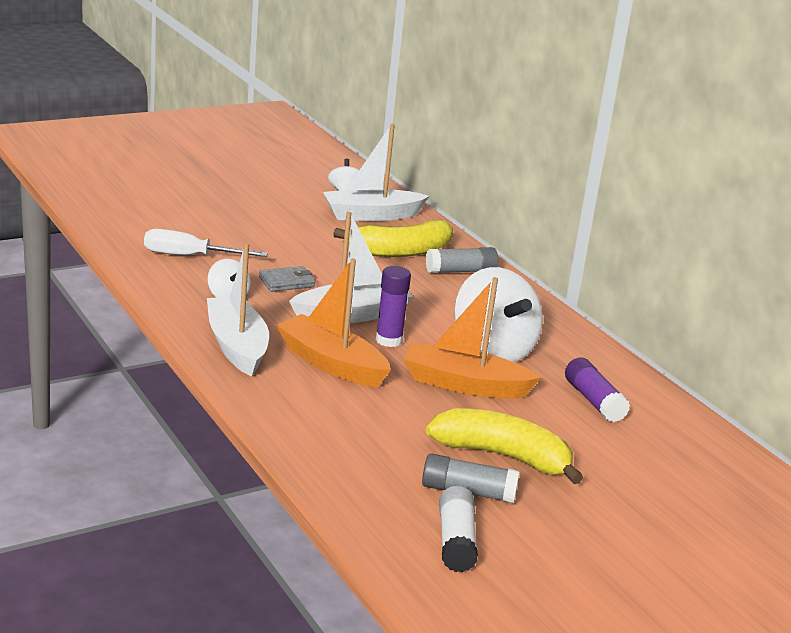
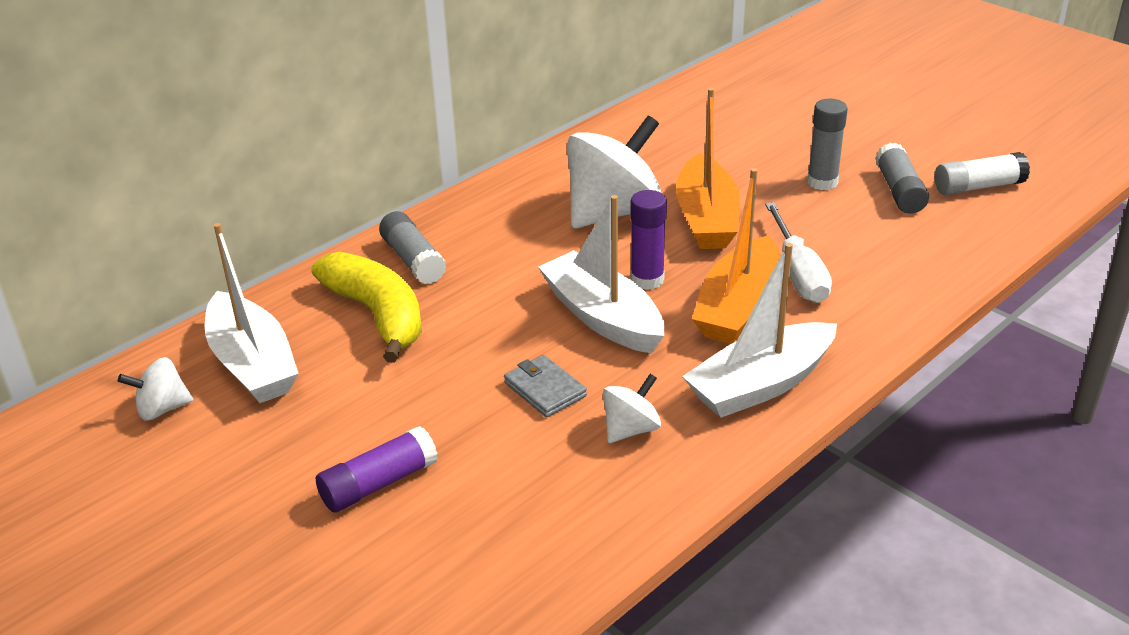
camera: 100 degrees left, 10 degrees up
white screwdriver [144,229,268,257] -> white screwdriver moved to [765,202,832,303]
yellow banana [426,408,583,484] -> grey glue stick [807,99,848,190]
purple glue stick [565,357,630,423] -> purple glue stick moved to [316,426,438,513]

